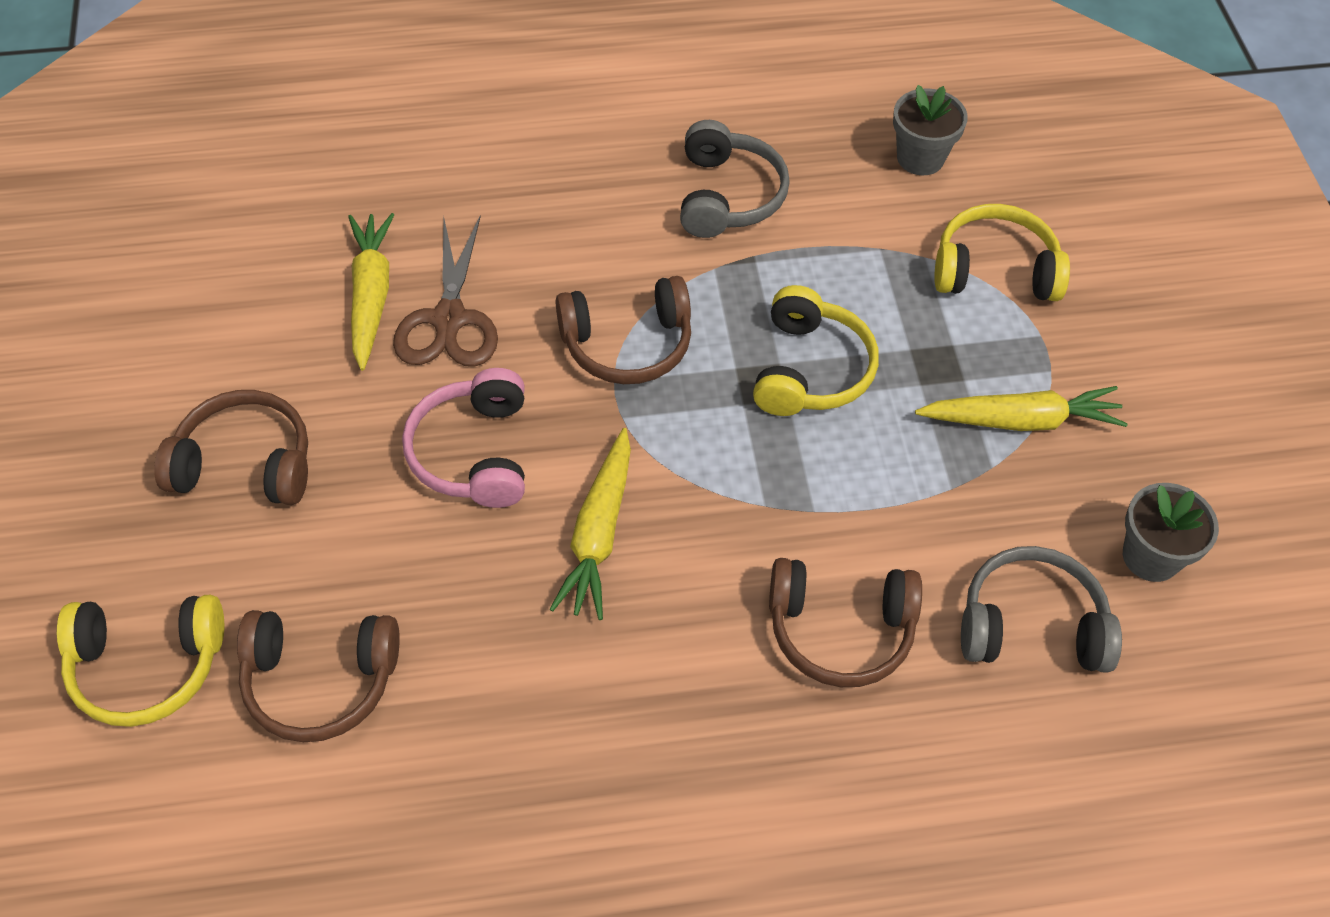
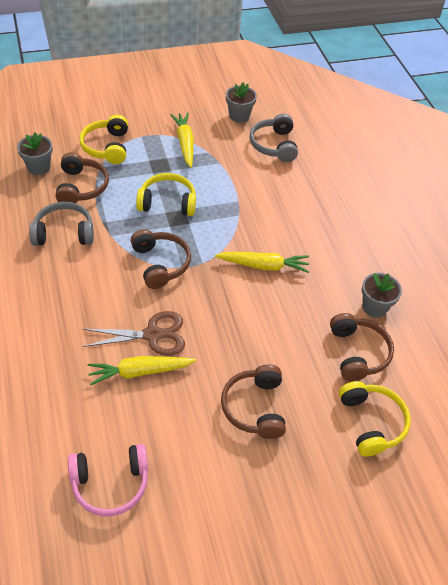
camera: 100 degrees left, 5 degrees down
pink headphones [402,368,525,508] -> pink headphones moved to [68,444,148,517]
brown headphones [769,558,922,687] -> brown headphones moved to [55,152,109,203]
none -> grey flower pot [362,273,402,318]

